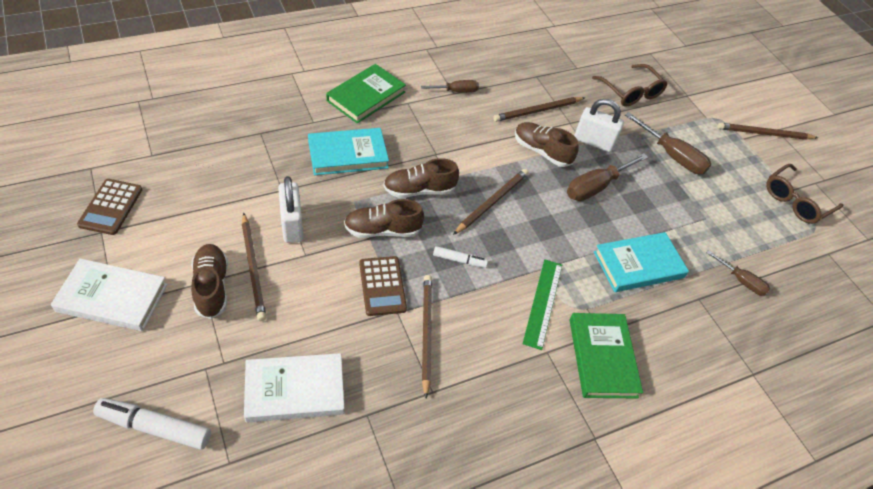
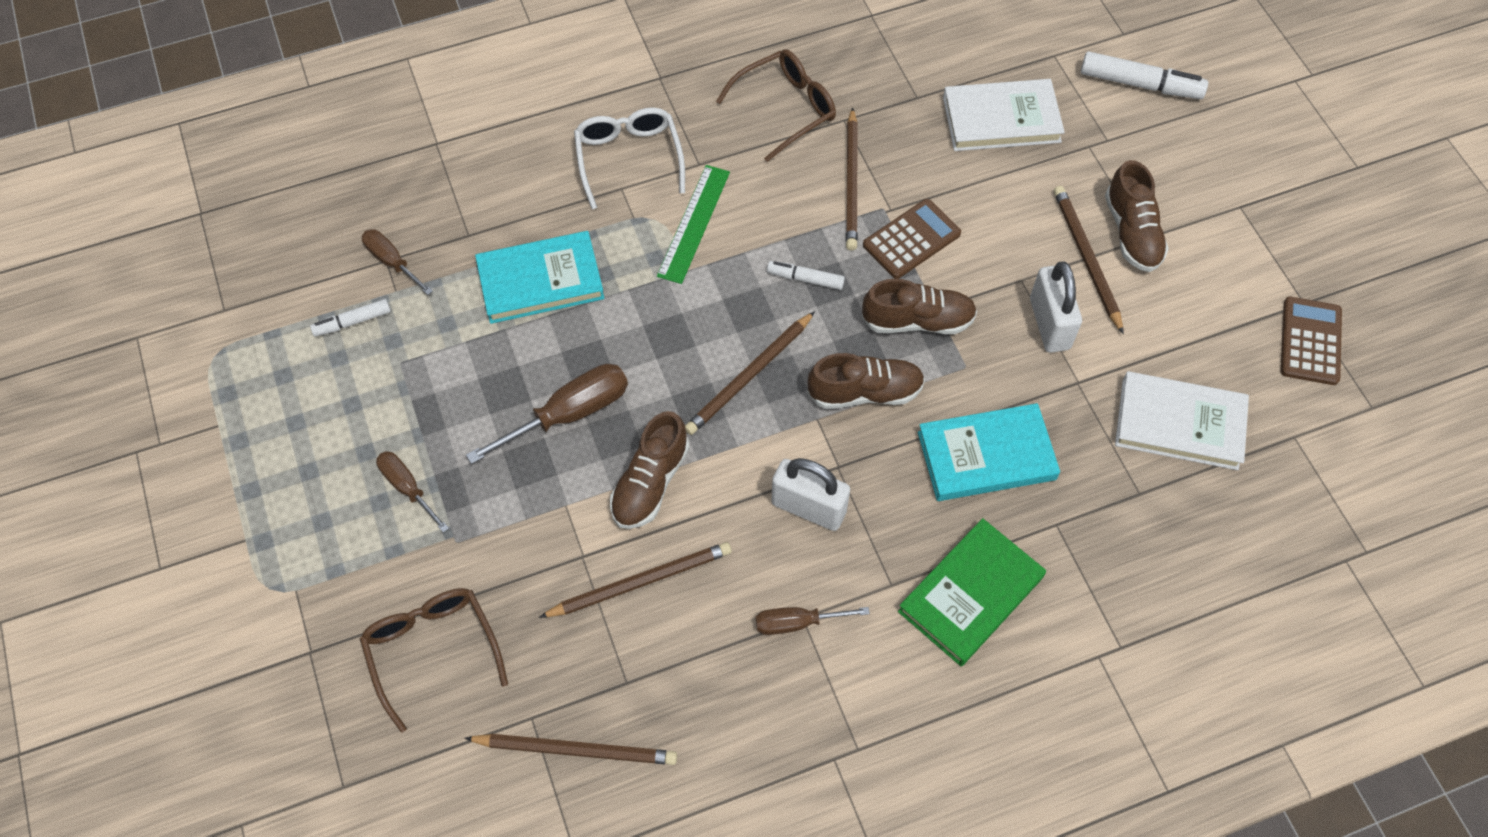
camera: 170 degrees left, 10 degrees up
white book [51,258,167,331] -> white book moved to [1115,371,1249,470]
brown calculator [359,256,407,316] -> brown calculator turned 60 degrees clockwise [863,199,961,279]
brown shoe [515,122,579,167] -> brown shoe turned 75 degrees clockwise [610,411,689,529]
green book [570,313,643,398] -> white glasses [574,108,685,209]
white padlock [574,99,624,152] -> white padlock moved to [771,458,850,531]
brown screwdriver [625,112,711,174] -> brown screwdriver [376,451,449,533], size x0.61
brown pencil [717,123,818,140] -> brown pencil moved to [464,734,677,765]
brown glasses [766,164,843,224] -> brown glasses moved to [716,49,836,162]
none -> white marker [310,299,391,337]

